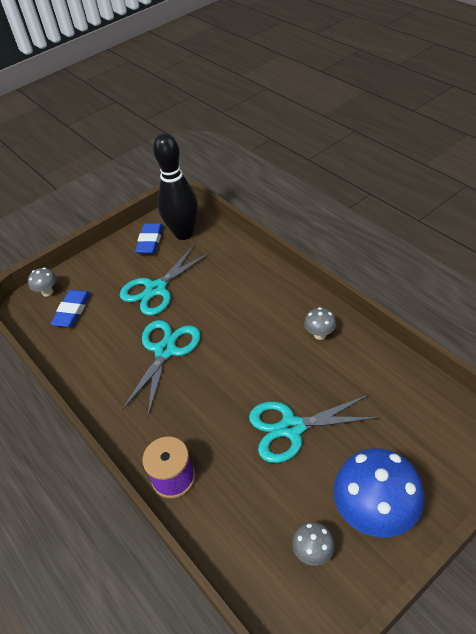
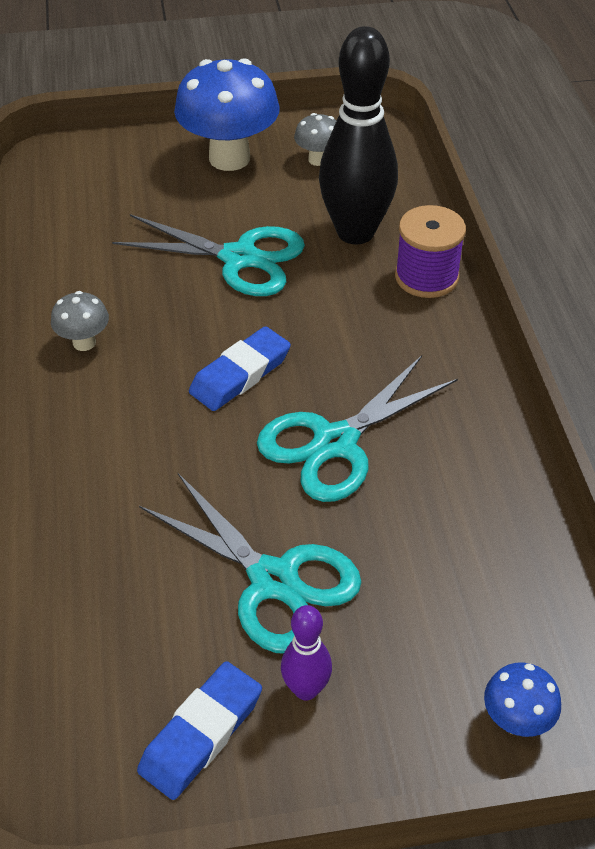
camera: 155 degrees left, 0 degrees up
grey mushroom [28,267,57,297] -> blue mushroom [484,662,561,737]
blue eraser [51,290,91,327] -> blue eraser moved to [189,326,291,411]
turquoise scissors [120,245,211,316] -> turquoise scissors turned 60 degrees clockwise [139,473,361,654]
black bowling pin [153,133,198,240] -> black bowling pin moved to [319,26,398,244]
none -> purple bowling pin [281,605,332,700]

